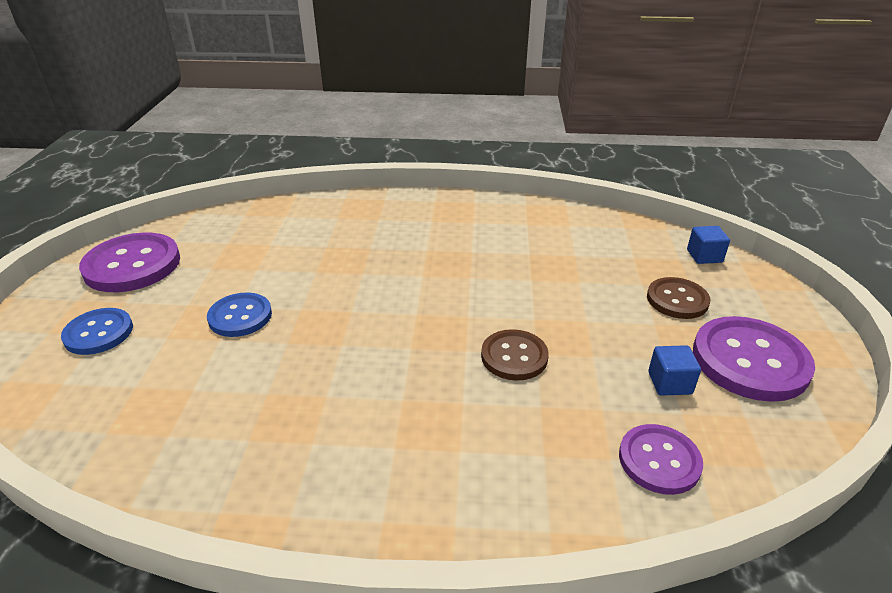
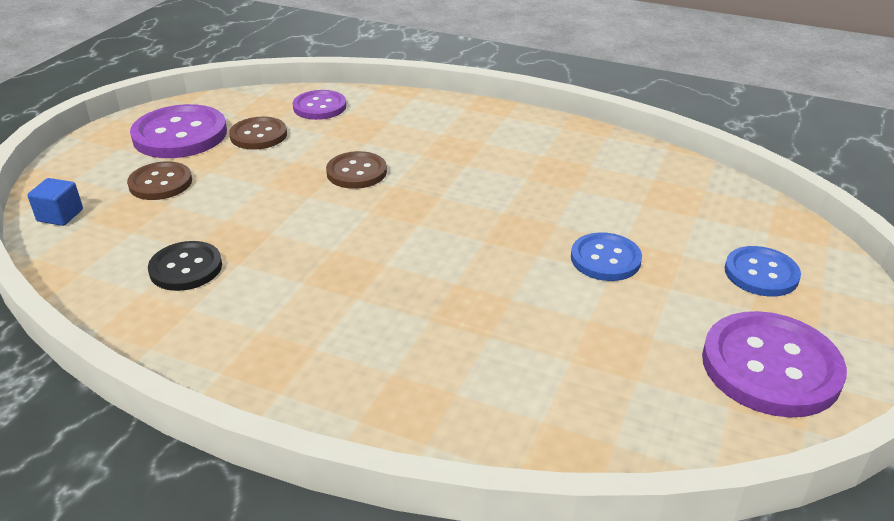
camera: 160 degrees left, 0 degrees up
blue cube [648,345,701,396] -> brown button [229,117,287,150]
none -> black button [148,241,222,291]

